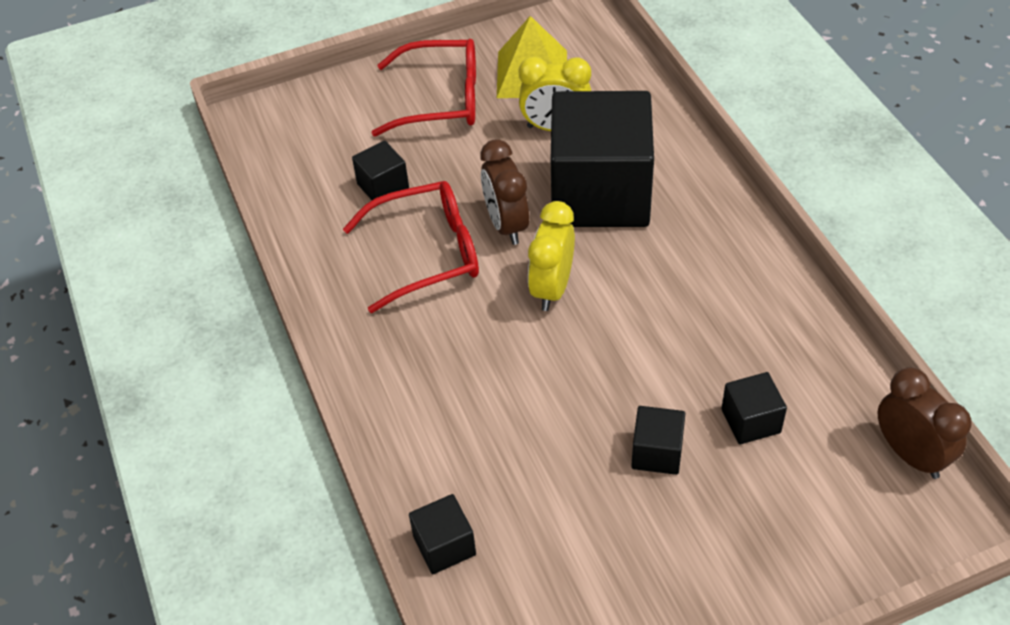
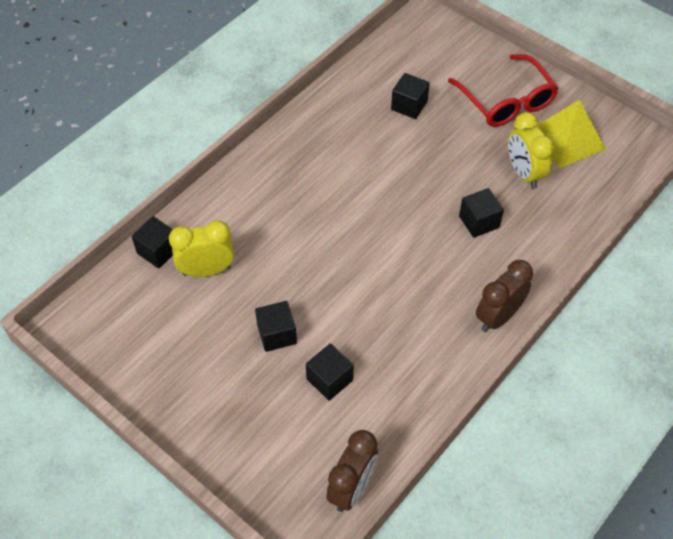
camera: 60 degrees right, 5 degrees up
red glasses [343,181,479,313] -> none
brown clock [480,139,529,245] -> brown clock moved to [476,260,533,332]
yellow clock [528,201,575,311] -> yellow clock moved to [169,220,234,277]
black cube [551,91,654,227] -> black cube [459,188,504,238], size x0.42

